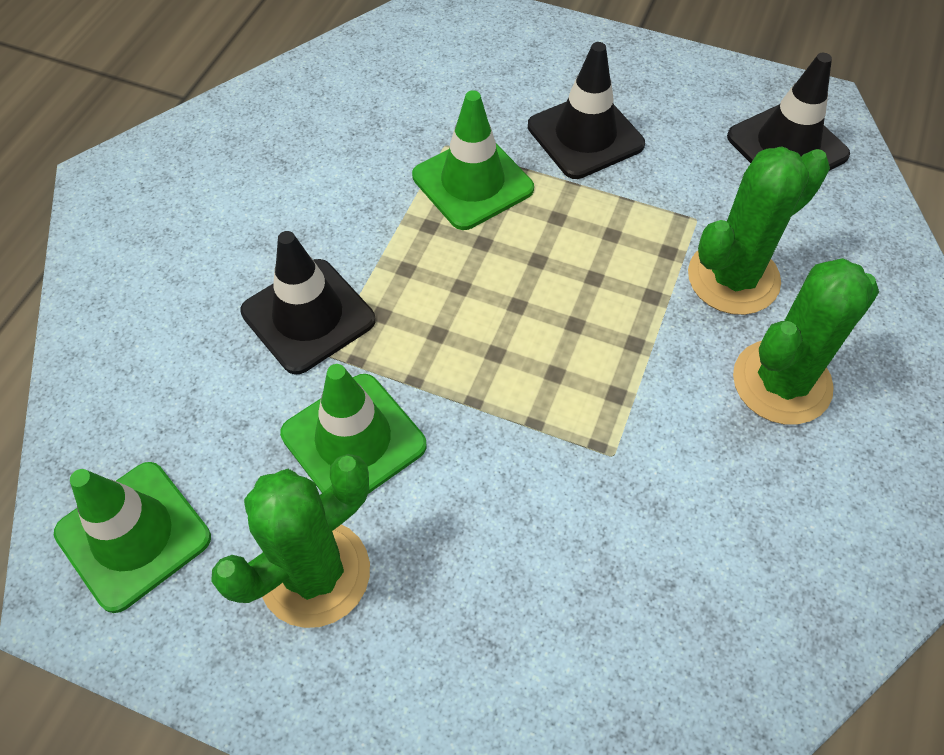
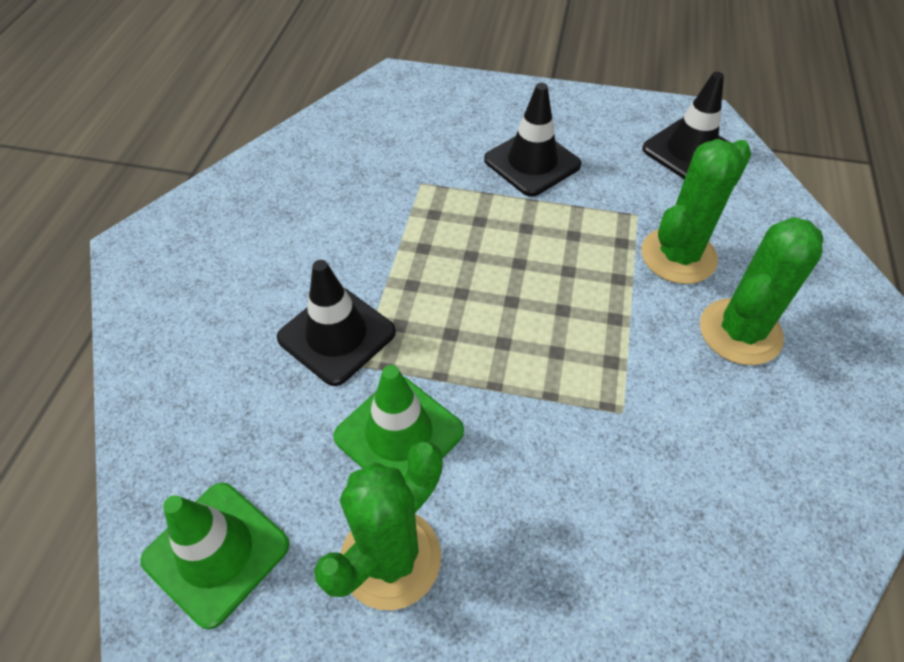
camera: 10 degrees left, 5 degrees down
green traffic cone [412,90,534,230] -> none

